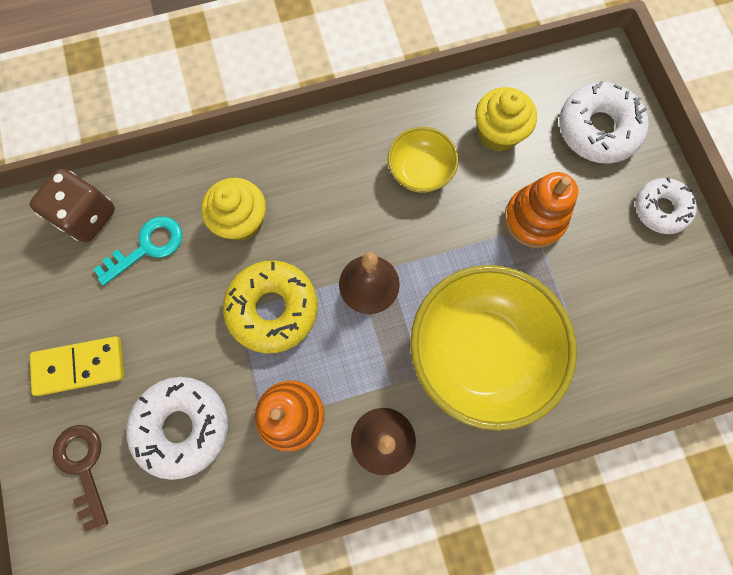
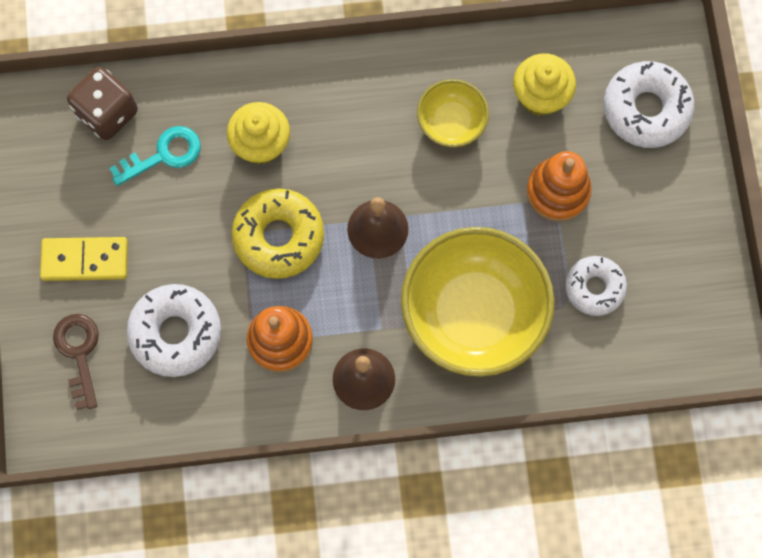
camera: 10 degrees right, 0 degrees up
white donut [636,178,697,234] -> white donut moved to [565,256,627,316]

